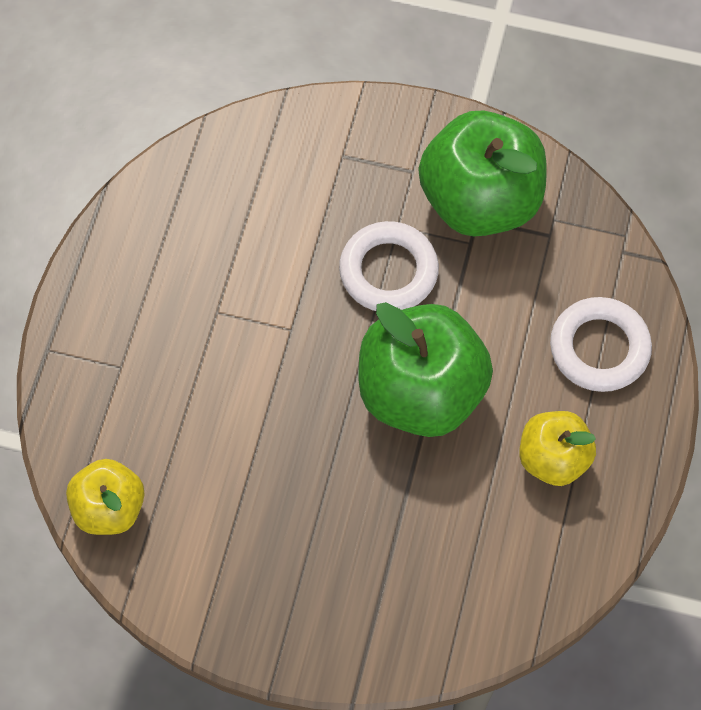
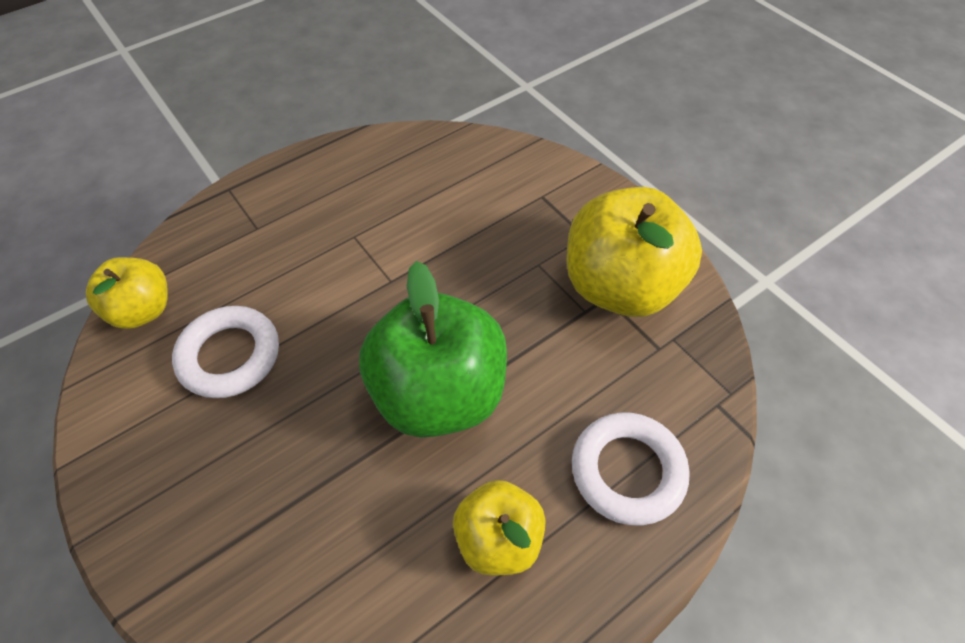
camera: 40 degrees right, 10 degrees down
white ring [339,221,439,311] -> white ring moved to [172,306,279,398]
green apple [419,110,547,236] -> yellow apple [567,187,702,317]

